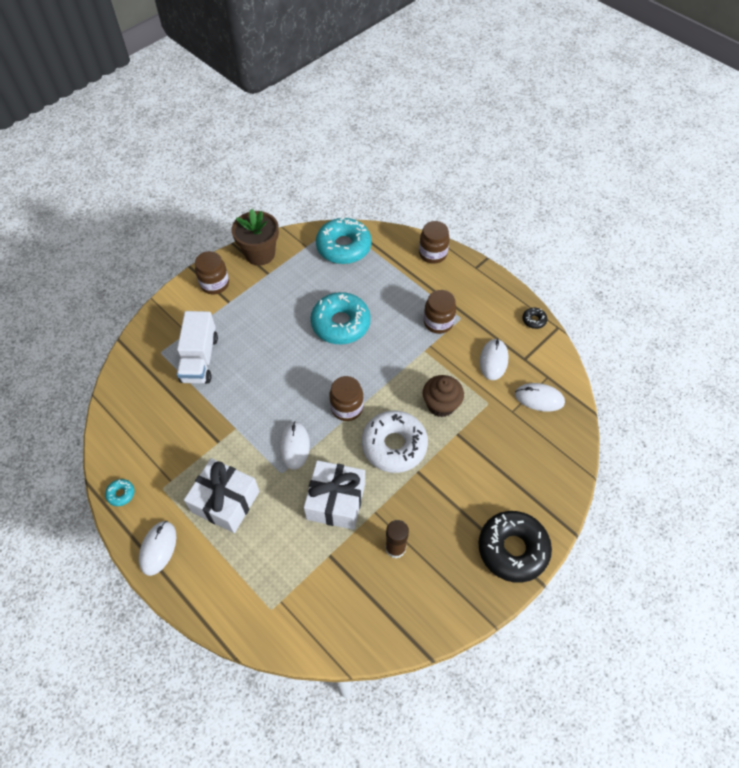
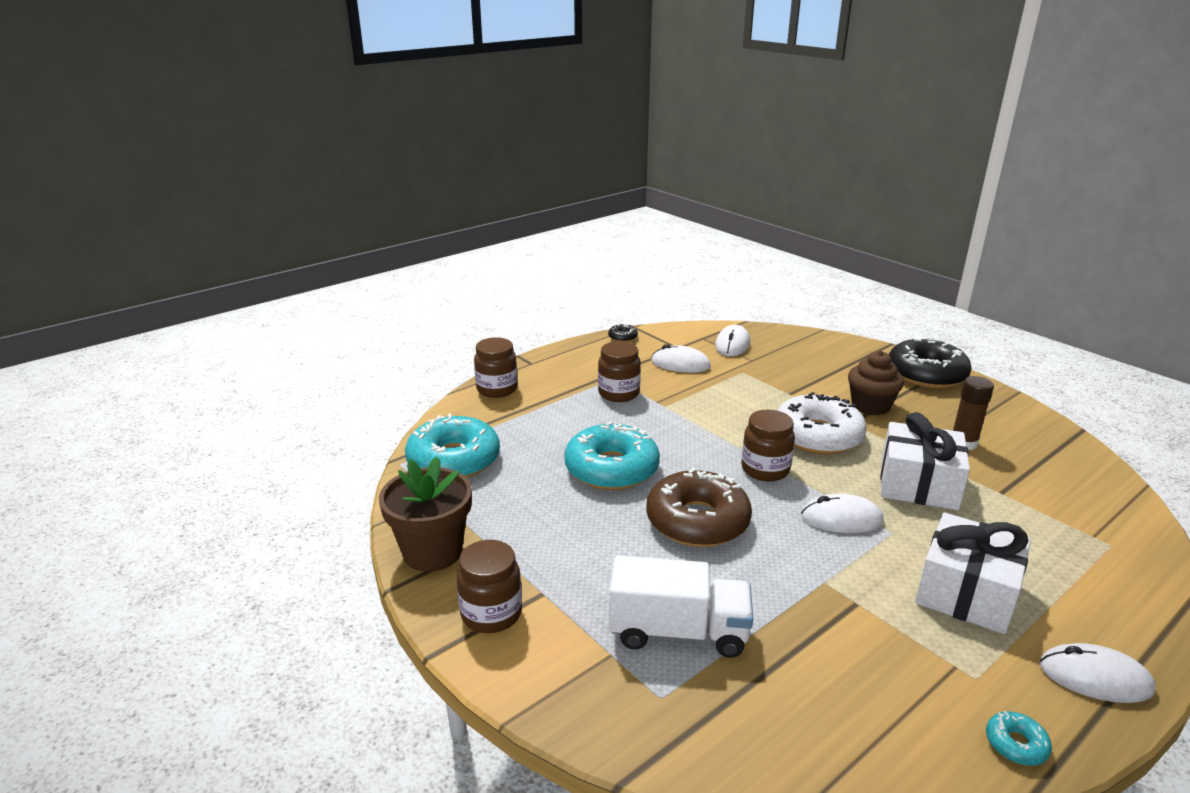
camera: 85 degrees left, 30 degrees down
brown cupcake [423,375,464,417] -> brown cupcake moved to [848,351,904,415]
none -> brown donut [646,468,752,547]

